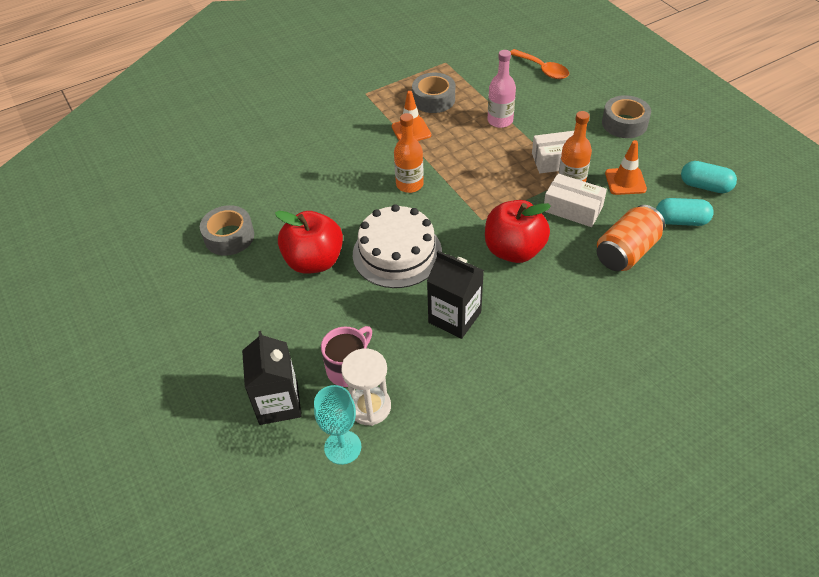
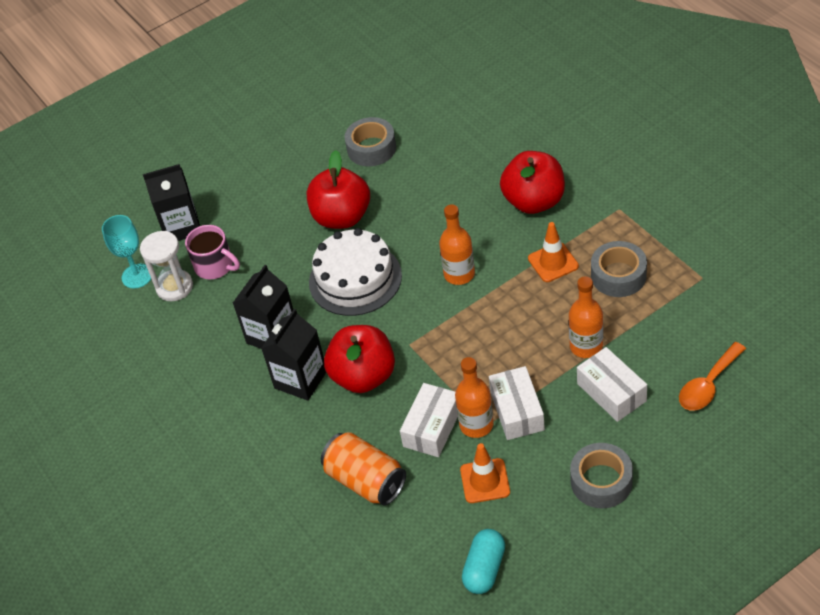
camera: 90 degrees right, 0 degrees up
pink bottle [488,50,516,128] -> orange bottle [569,276,603,358]
turquoise capsule [656,198,714,226] -> none
none -> black carton [261,309,326,401]
none -> red apple [500,151,565,214]
none -> white box [577,347,647,422]

